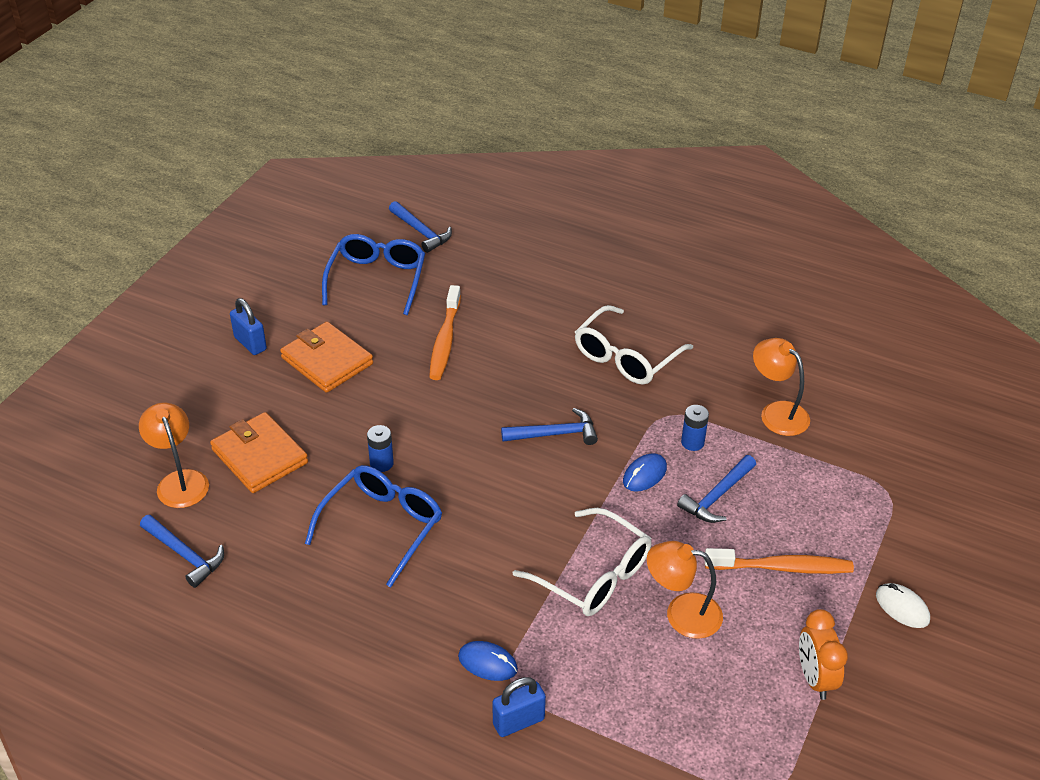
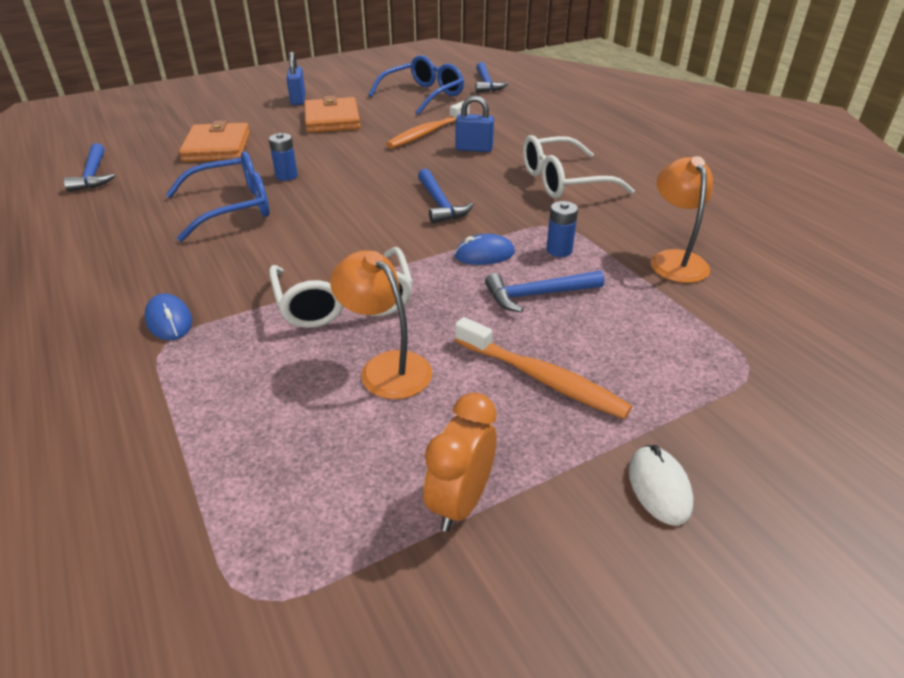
camera: 35 degrees right, 5 degrees down
orange lamp [139,403,209,508] -> none
blue padlock [493,677,546,737] -> blue padlock moved to [455,95,494,152]
blue hammer [501,408,598,445] -> blue hammer turned 45 degrees clockwise [418,169,474,224]

